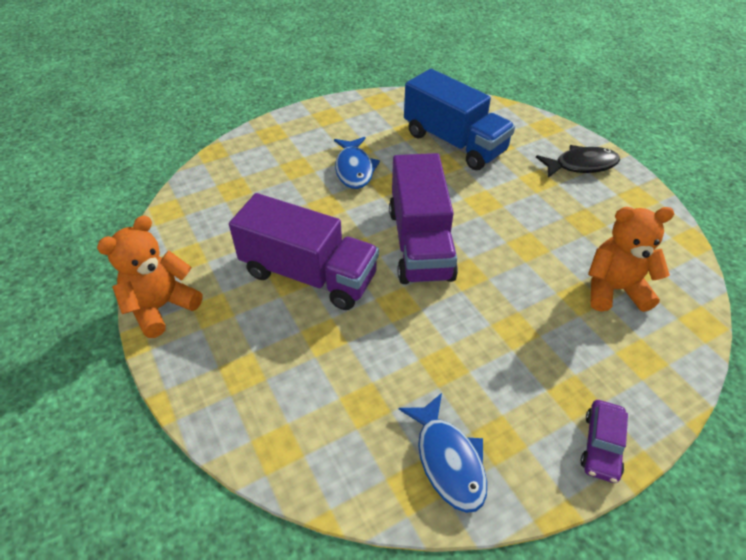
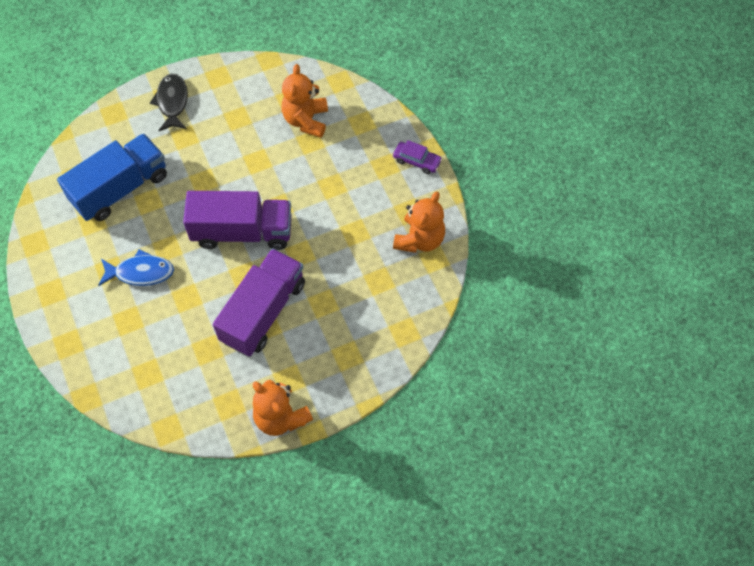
camera: 85 degrees left, 15 degrees up
blue fish [398,393,487,513] -> orange teddy bear [393,192,445,253]

